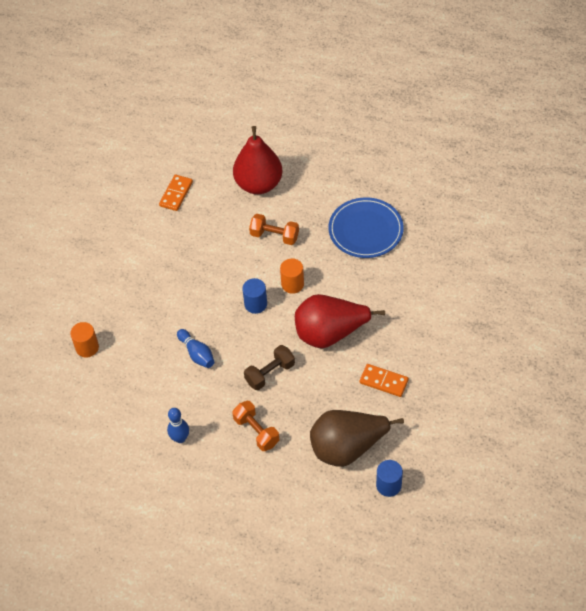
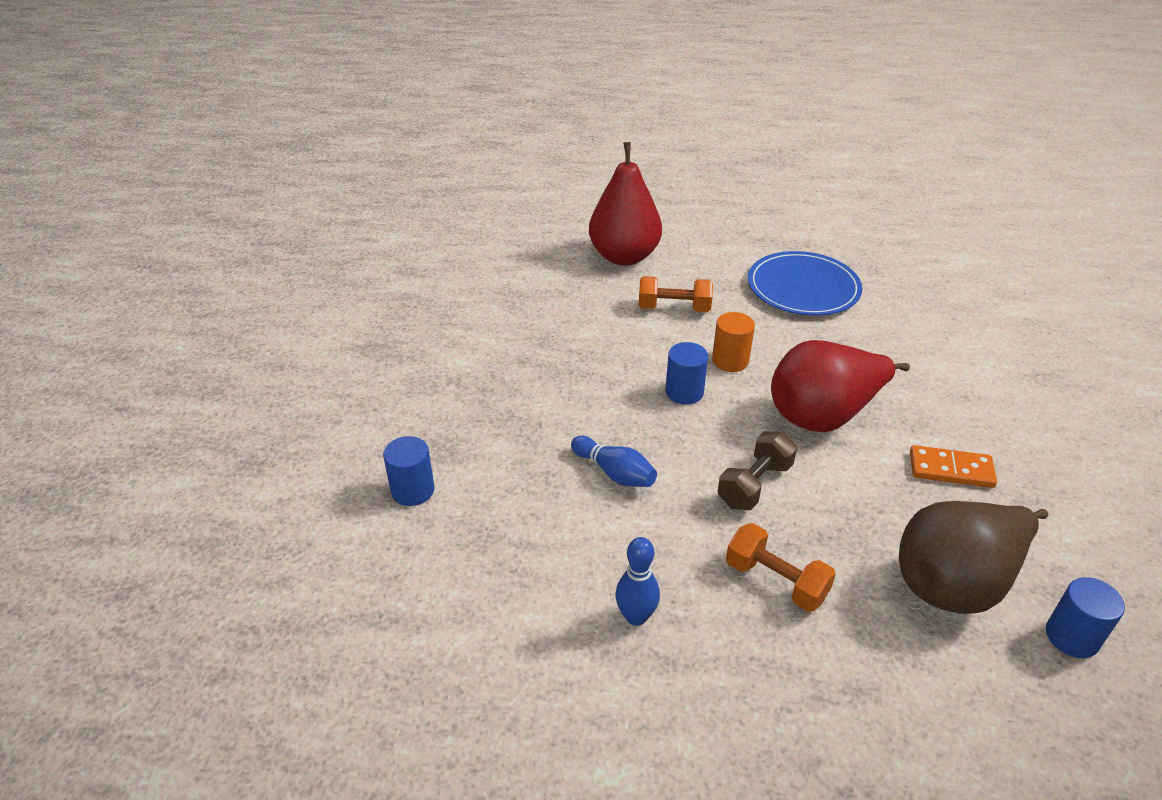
camera: 15 degrees left, 15 degrees down
orange cylinder [70,322,99,358] -> blue cylinder [383,436,434,506]
orange domino [159,175,193,211] -> none

